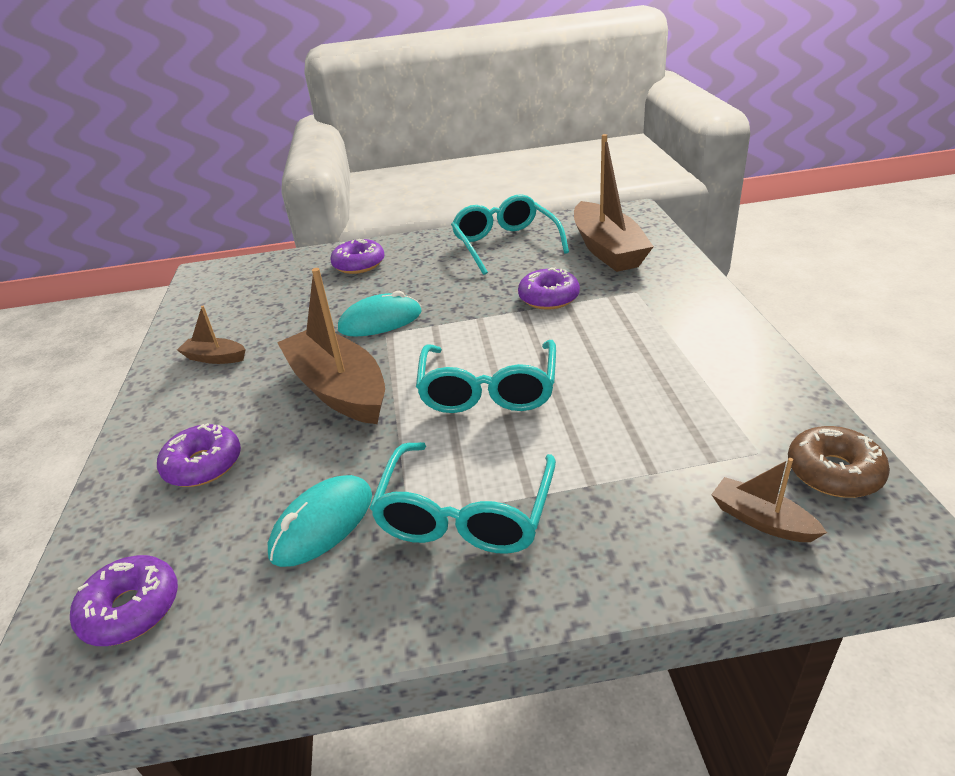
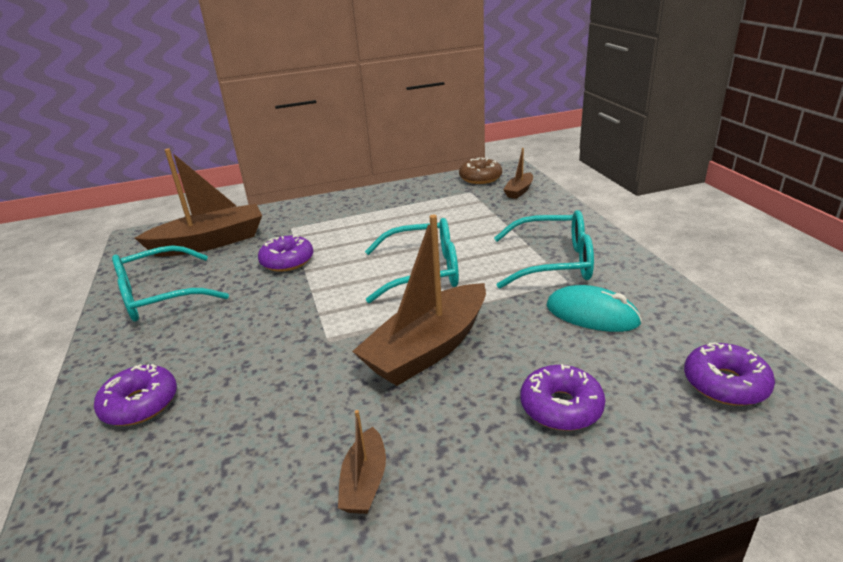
camera: 100 degrees left, 5 degrees down
turquoise mouse [338,291,422,337] -> none

